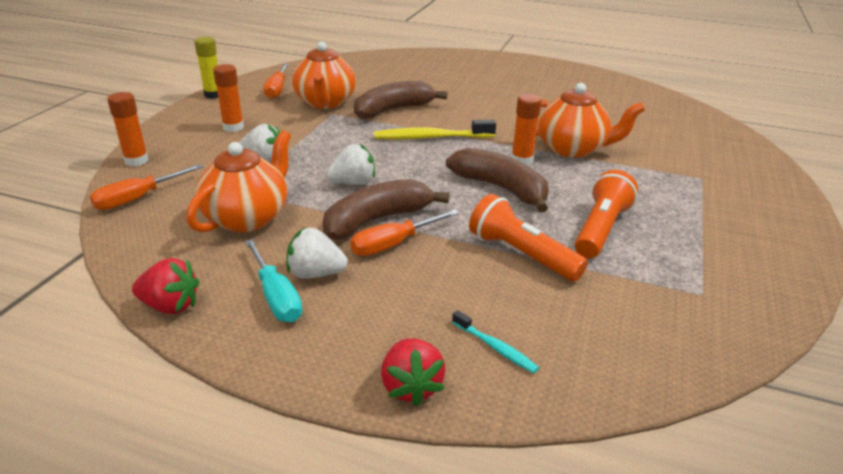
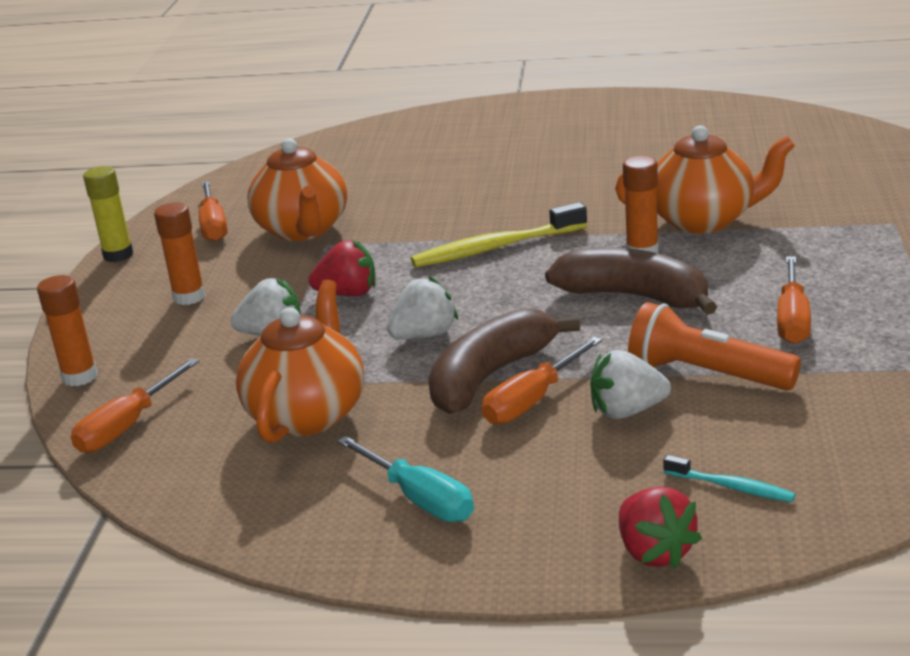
camera: 10 degrees left, 5 degrees down
red strawberry [132,258,199,314] -> red strawberry moved to [309,240,375,296]
white strawberry [286,228,348,279] -> white strawberry moved to [590,350,671,419]
brown banana [354,81,448,119] -> none
orange flashlight [575,170,638,259] -> orange screwdriver [777,257,811,344]

